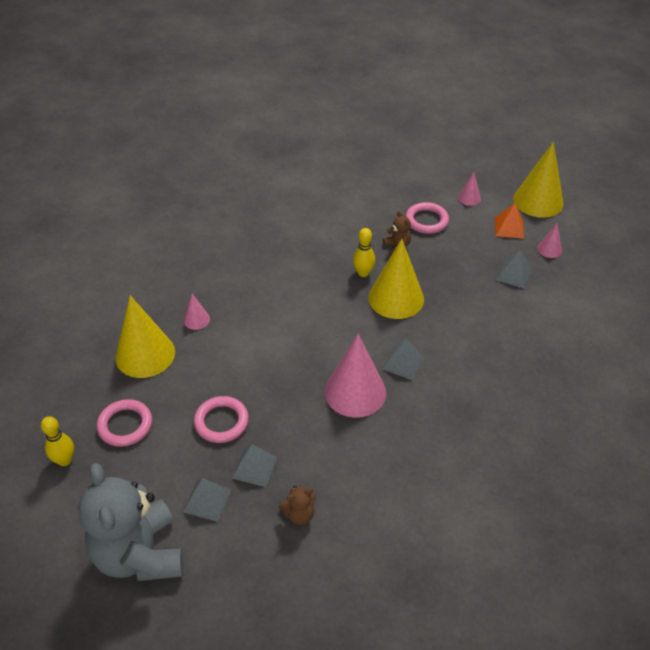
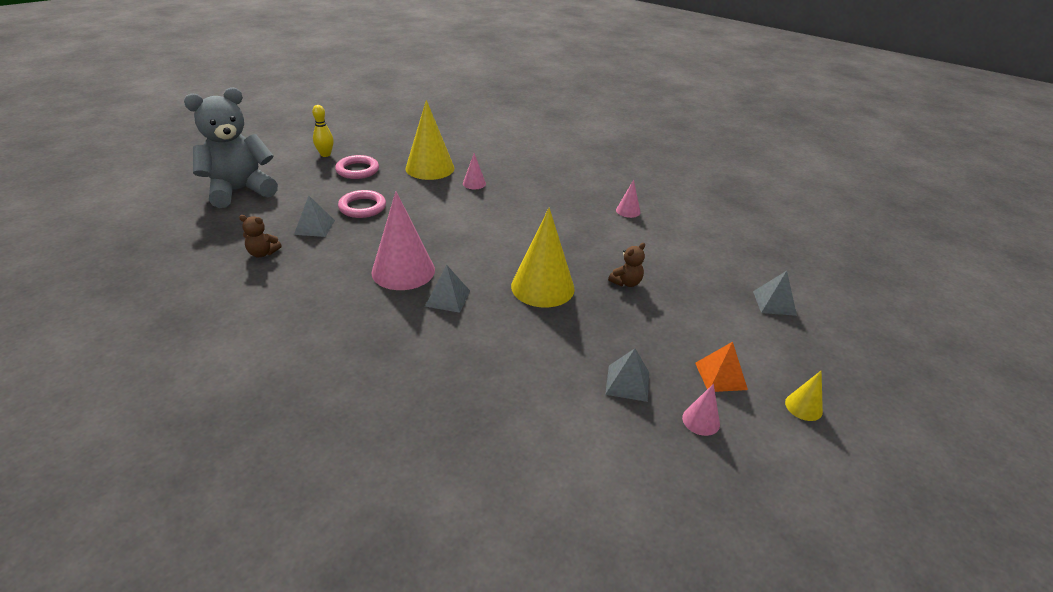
camera: 75 degrees right, 10 degrees down
grey pyramid [183,478,231,522] -> grey pyramid moved to [753,271,797,316]
brown teddy bear [278,486,316,525] -> brown teddy bear turned 45 degrees counterclockwise [239,215,282,257]
yellow bowling pin [353,228,375,277] -> none
pink ring [405,202,449,234] -> none
pink cone [458,172,481,206] -> pink cone moved to [616,180,640,218]
yellow cone [513,142,564,218] -> yellow cone [785,370,823,421], size x0.46

